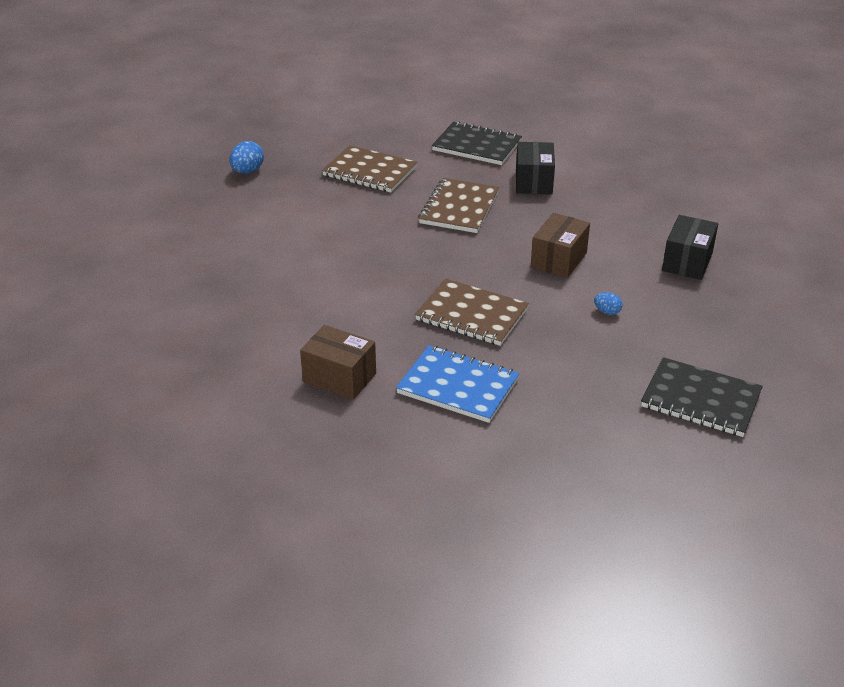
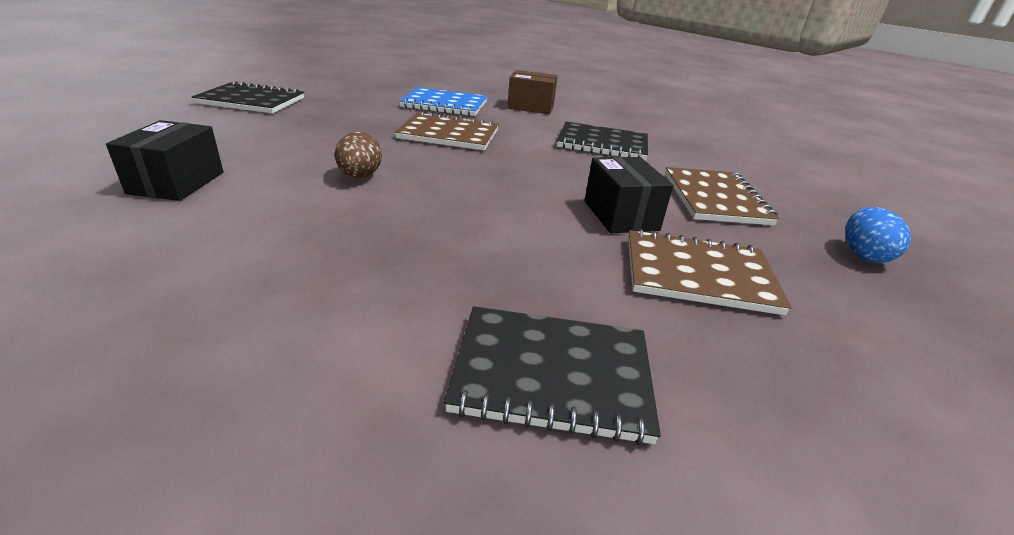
camera: 160 degrees right, 5 degrees down
brown notebook [418,178,499,233] -> brown notebook moved to [665,167,779,225]
black box [516,142,555,195] -> black box moved to [584,157,673,233]
brown box [531,213,590,278] -> brown egg [335,132,382,178]
blue egg [594,292,623,315] -> none
none -> black notebook [557,122,648,160]

